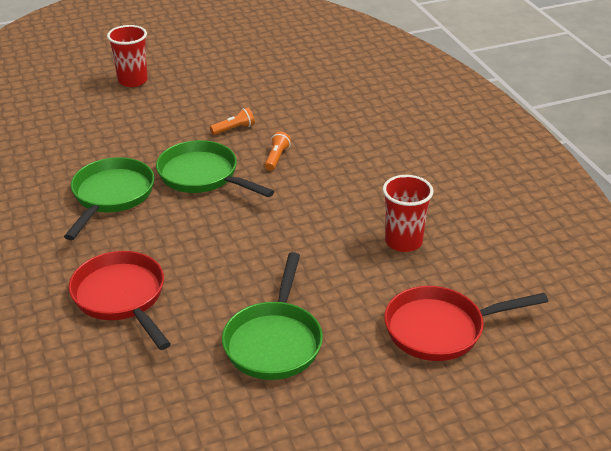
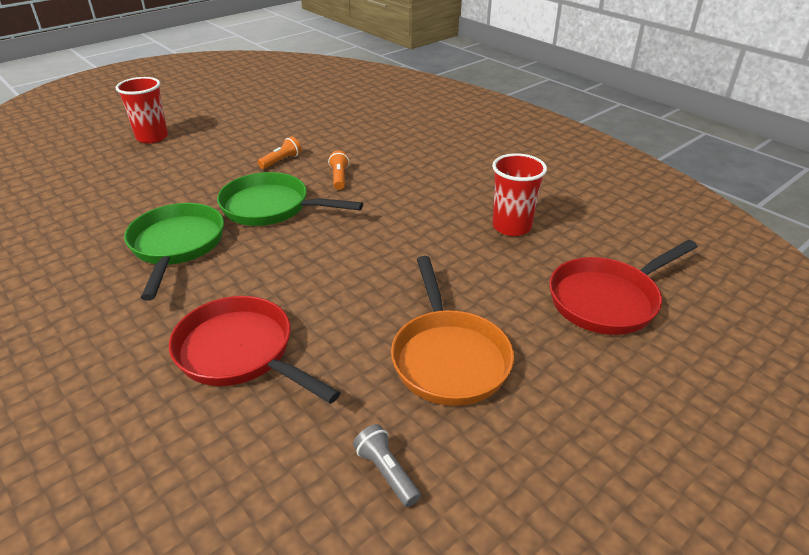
camera: 20 degrees left, 0 degrees up
green pan [222,252,323,380] -> orange pan [391,256,514,406]
none -> grey flashlight [353,424,421,507]

